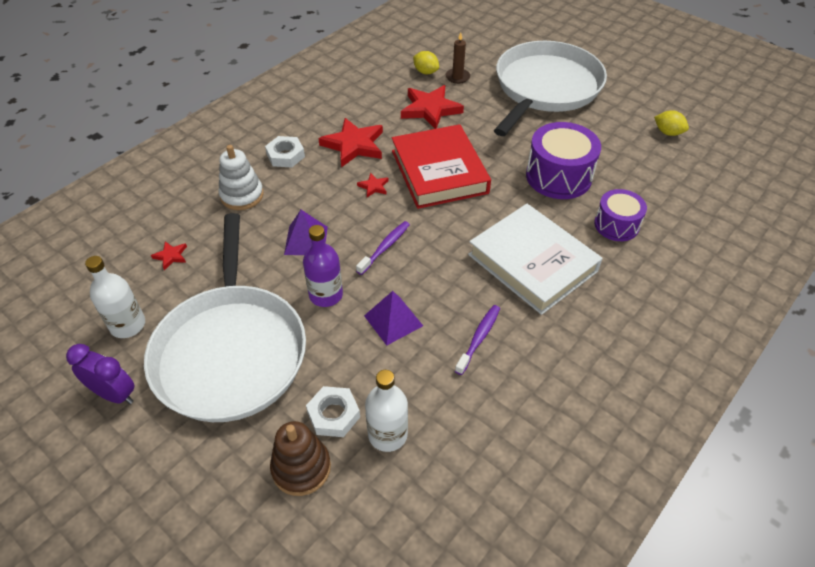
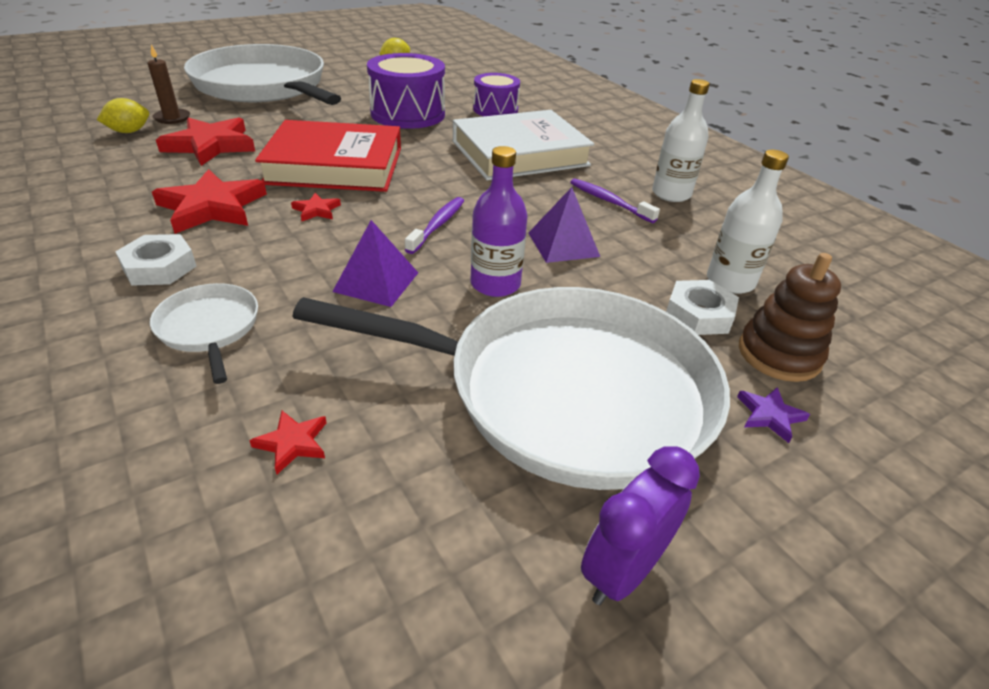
camera: 75 degrees left, 10 degrees down
white bottle [85,256,145,338] -> white bottle moved to [652,79,710,202]
white stacking toy [218,145,264,210] -> white pan [150,283,258,384]
purple toothbrush [356,221,410,275] -> purple toothbrush turned 60 degrees clockwise [405,197,464,254]
none -> purple star [737,387,810,443]

